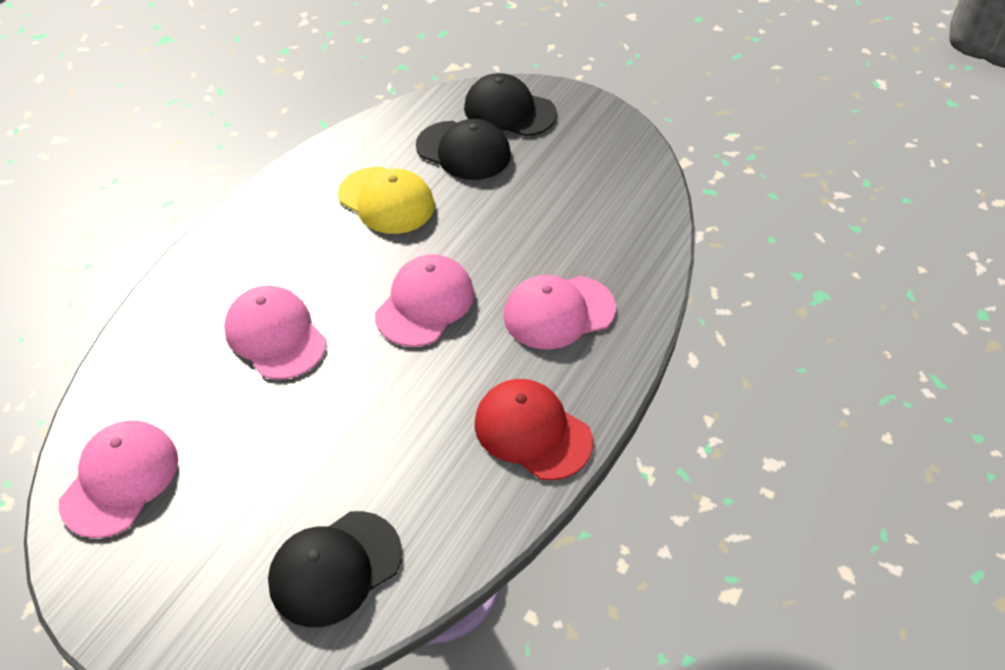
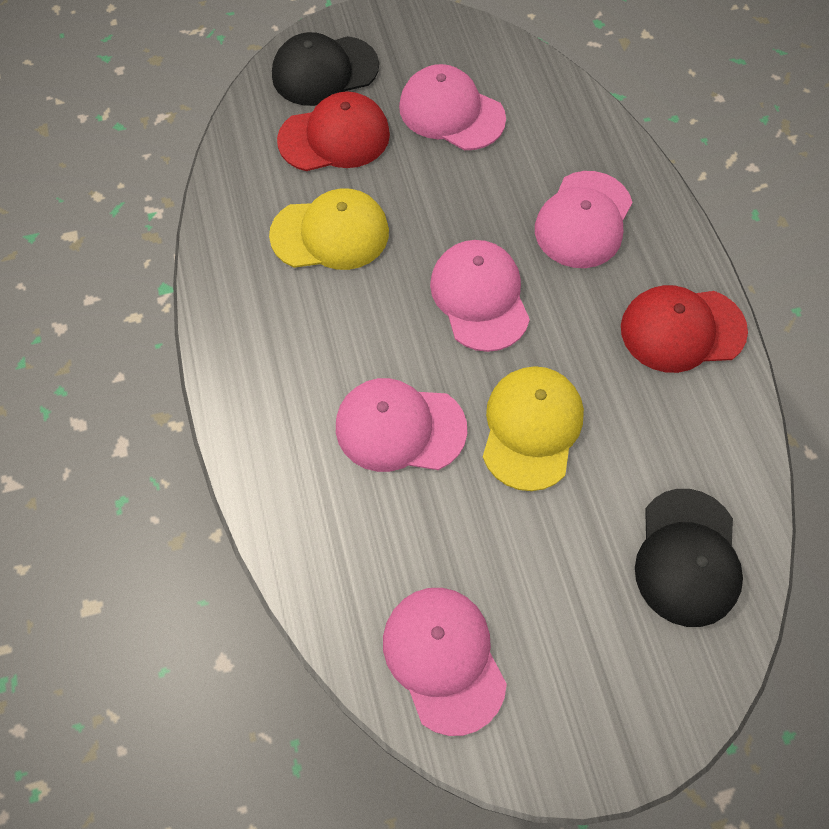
camera: 45 degrees left, 15 degrees up
black cap [416,119,511,180] -> red cap [277,92,390,171]
none -> pink cap [399,64,506,150]
none -> yellow cap [483,366,584,491]

